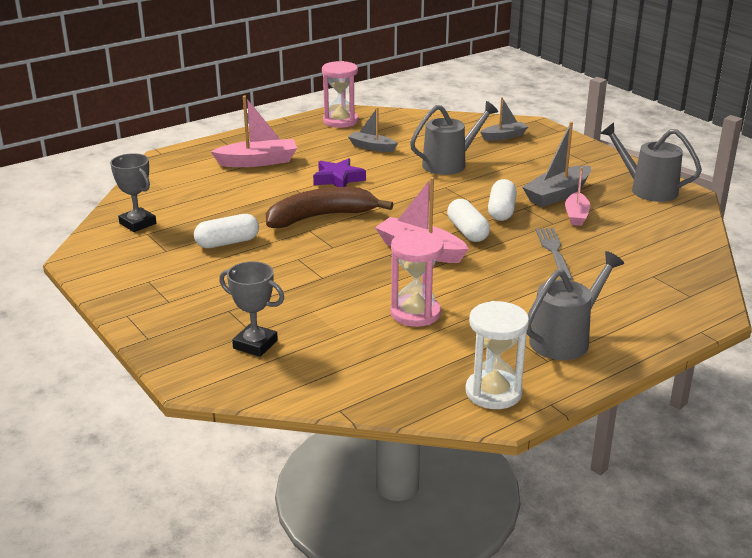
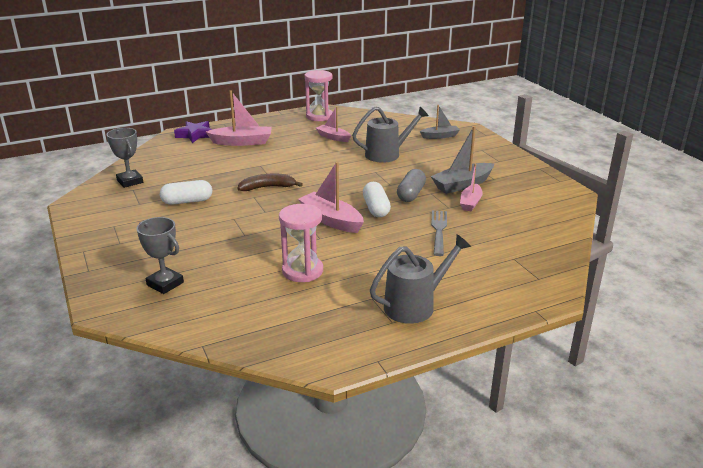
camera: 10 degrees right, 0 degrees up
brown banana [266,187,393,228] -> brown banana [238,174,303,191], size x0.63
purple star [313,158,366,187] -> purple star moved to [174,121,212,143]
grey boat [348,107,398,152] -> pink boat [316,106,351,142]
white hourglass [465,301,529,409] -> none
white capsule [488,179,517,221] -> grey capsule [397,169,426,202]
grey watering can [600,123,702,202] -> none

